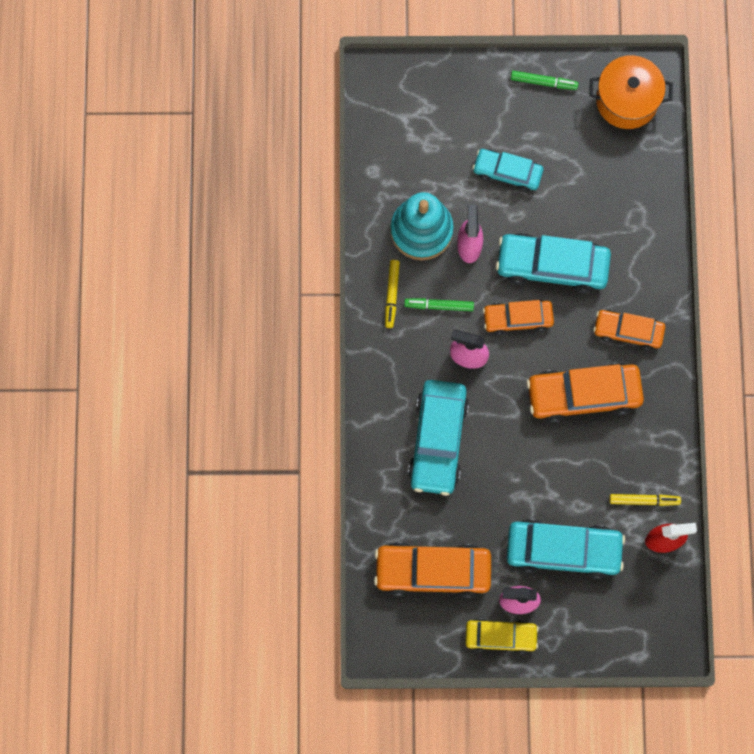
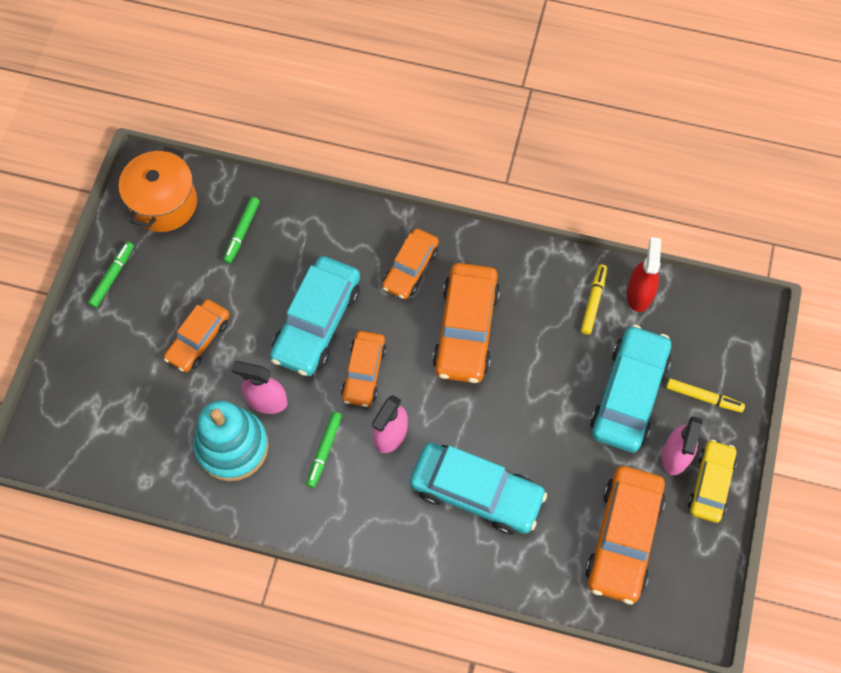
camera: 75 degrees left, 10 degrees down
yellow marker [385,260,400,328] -> yellow marker moved to [666,378,745,413]
turquoise car [472,149,543,192] -> orange car [164,299,229,372]
none -> green marker [223,197,260,264]

